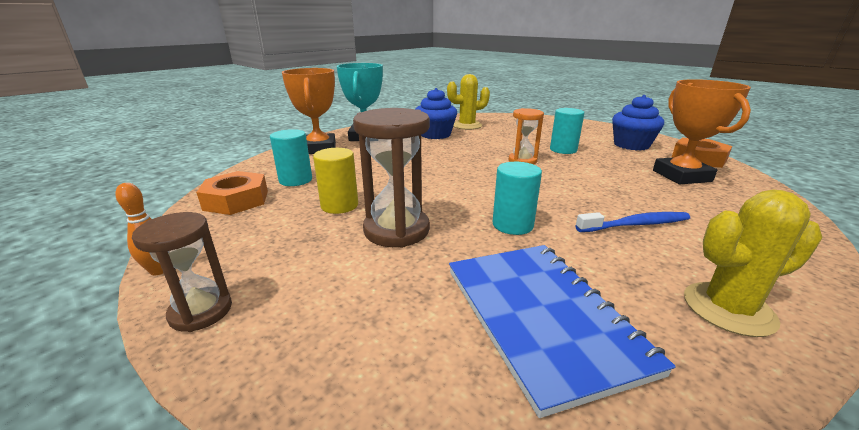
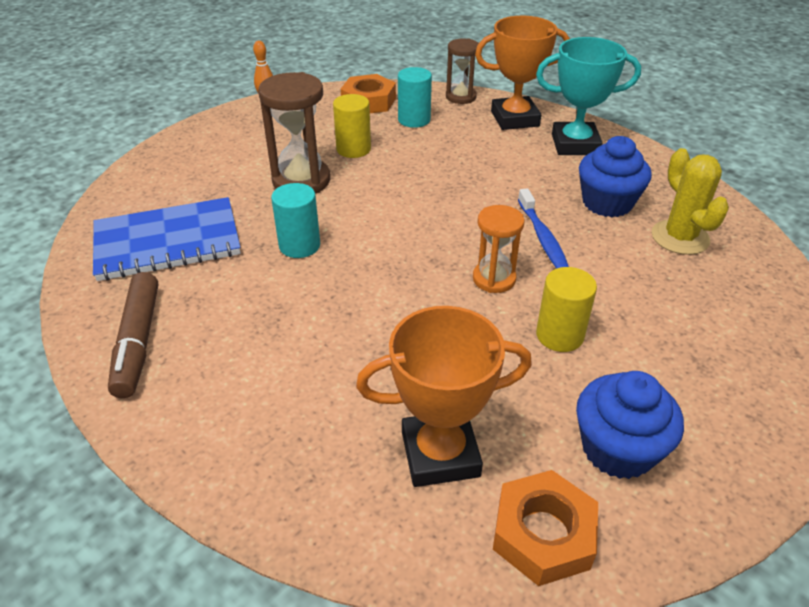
camera: 90 degrees right, 15 degrees up
brown hourglass [132,212,232,332] -> brown hourglass moved to [446,38,479,104]
turquoise cylinder [550,108,584,154] -> yellow cylinder [536,267,597,352]
blue toothbrush [576,212,690,232] -> blue toothbrush moved to [518,188,569,269]
yellow cactus [684,190,823,337] -> brown marker [108,272,158,398]

